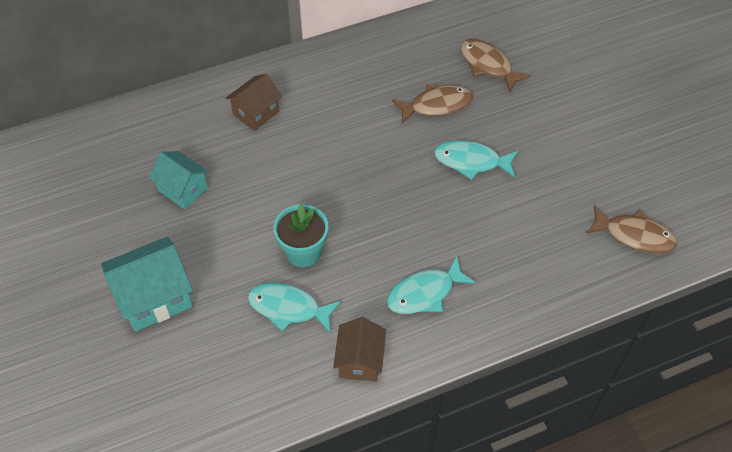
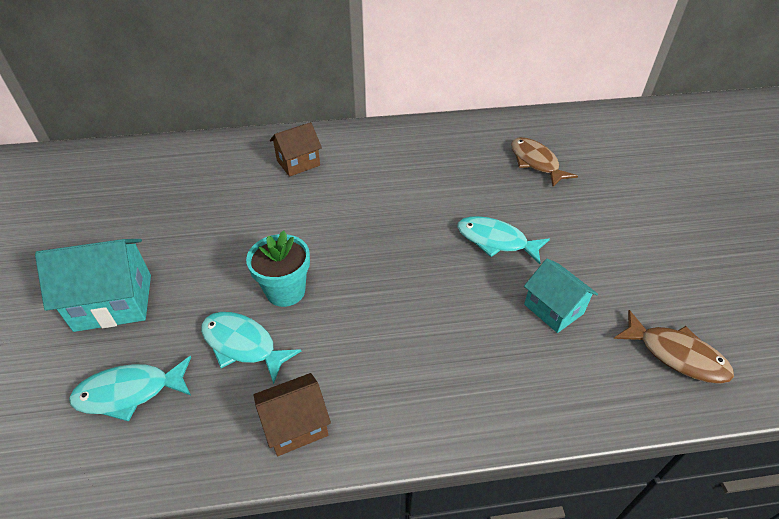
camera: 15 degrees right, 10 degrees down
turquoise house [149,151,209,209] -> turquoise house moved to [524,258,598,333]
brown house [333,317,386,381] -> brown house turned 45 degrees clockwise [254,373,331,456]
turquoise fish [386,256,476,314] -> turquoise fish moved to [69,356,191,421]
brown fish [392,84,473,124] -> none

